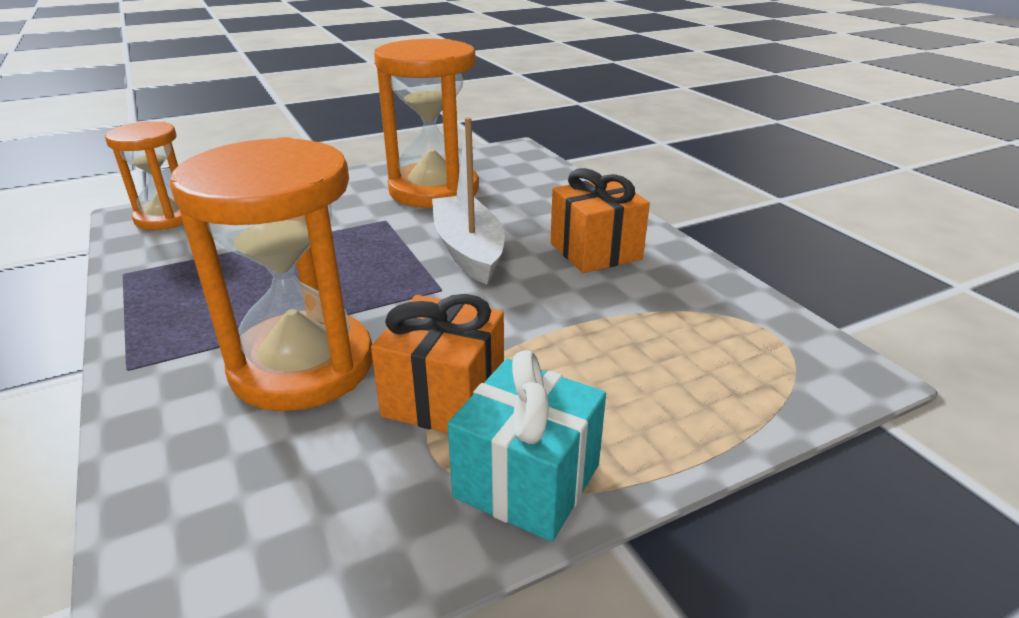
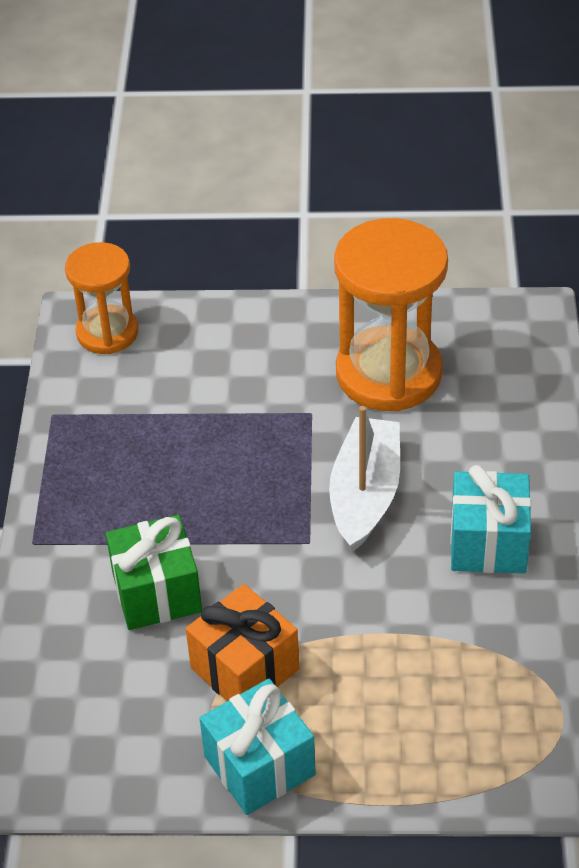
camera: 30 degrees right, 15 degrees up
orange hourglass [170,137,373,411] -> green gift [106,515,202,630]
orange gift [551,168,650,273] -> turquoise gift [450,465,531,573]

